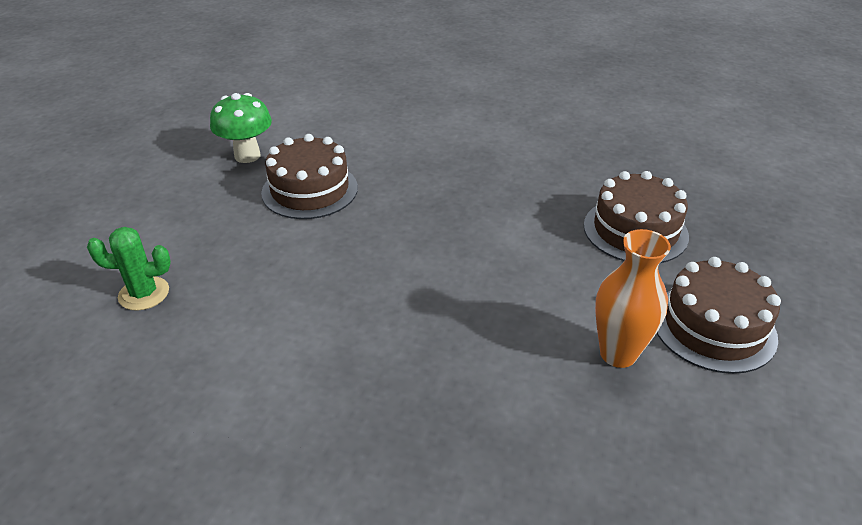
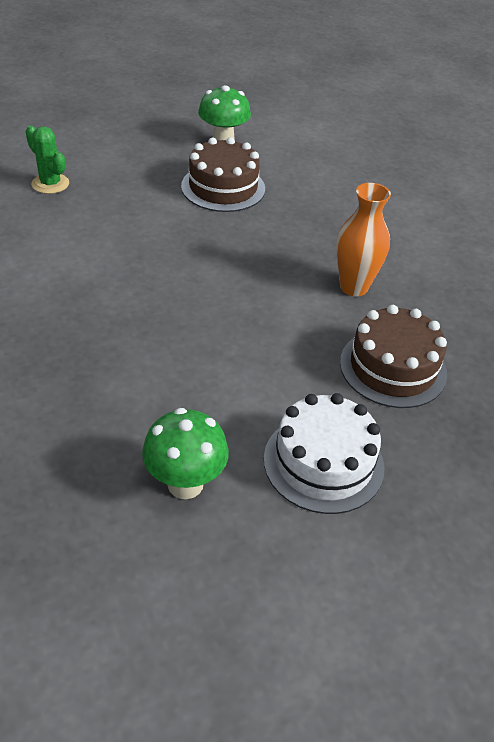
camera: 45 degrees right, 5 degrees up
orange vase [595,229,671,368] -> orange vase moved to [336,183,391,296]
brown cake [657,257,781,374] -> white cake [264,393,385,514]
none -> green mushroom [142,408,229,499]

